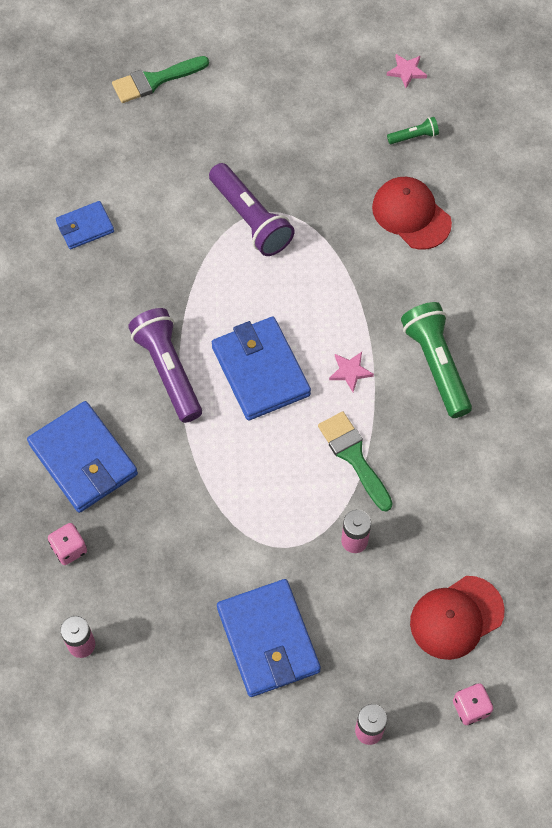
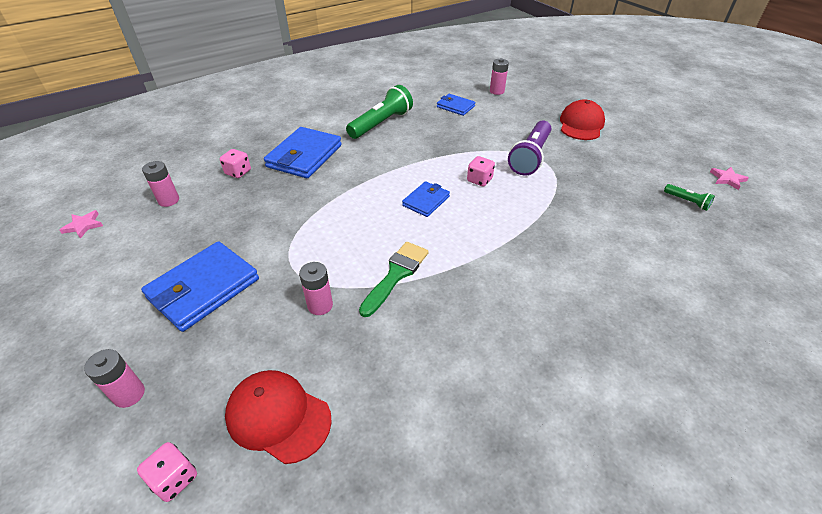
camera: 60 degrees right, 20 degrees down
green brush [112,56,209,103] -> none
purple flashlight [128,308,202,423] -> none
blue wallet [212,317,311,421] -> blue wallet [402,181,450,217], size x0.56
pink star [329,352,374,392] -> pink star moved to [59,210,103,239]
red cap [372,177,452,250] -> red cap moved to [560,99,605,140]
green flashlight [401,302,472,418] -> green flashlight moved to [346,85,413,139]
none -> pink dice [467,156,495,187]
none -> pink battery [490,58,509,95]

